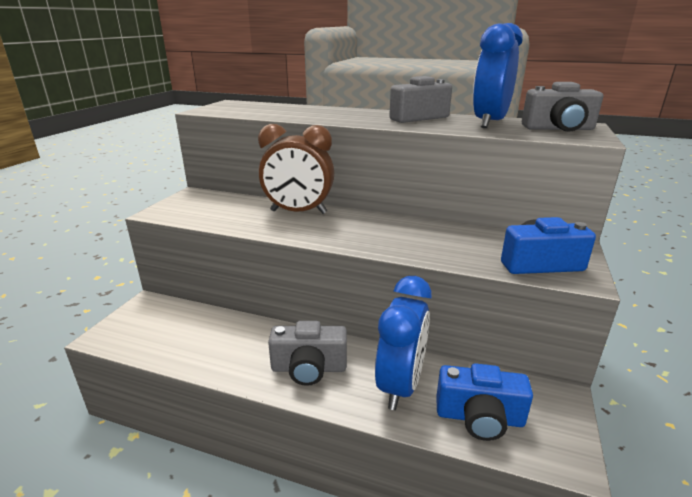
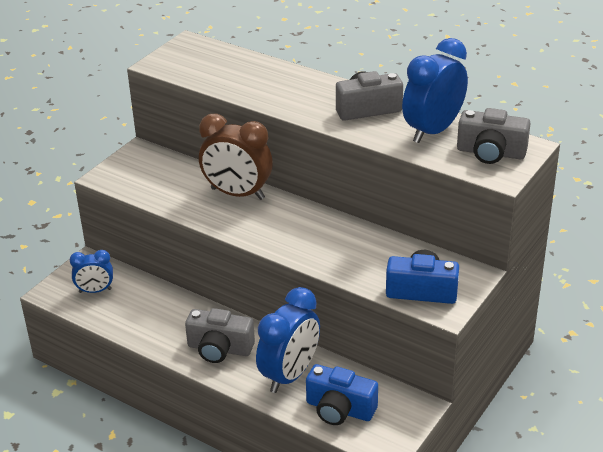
camera: 15 degrees right, 10 degrees up
none -> blue clock [70,250,113,293]

